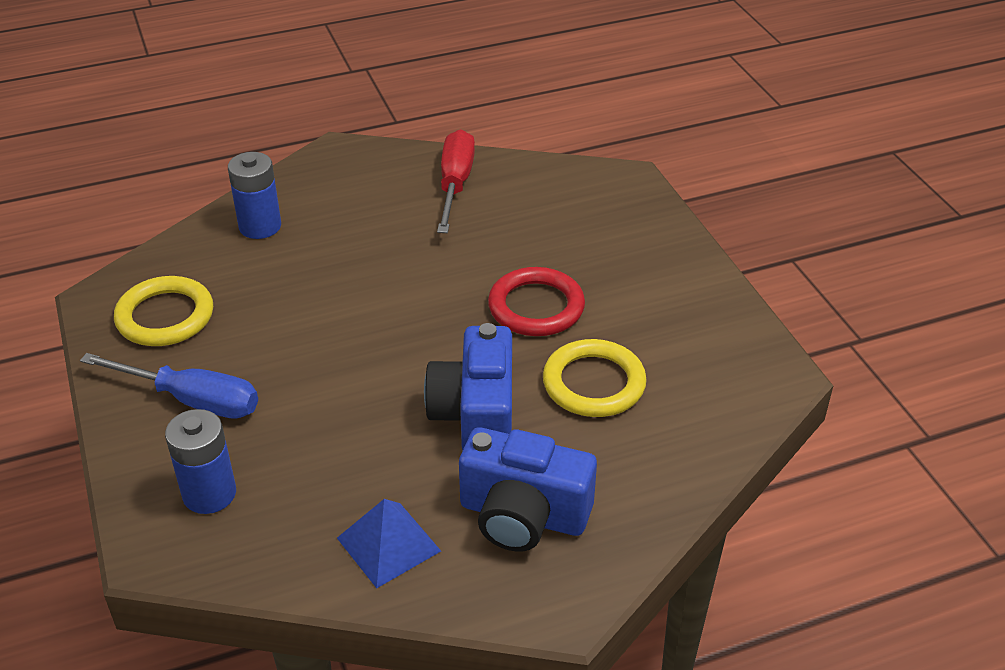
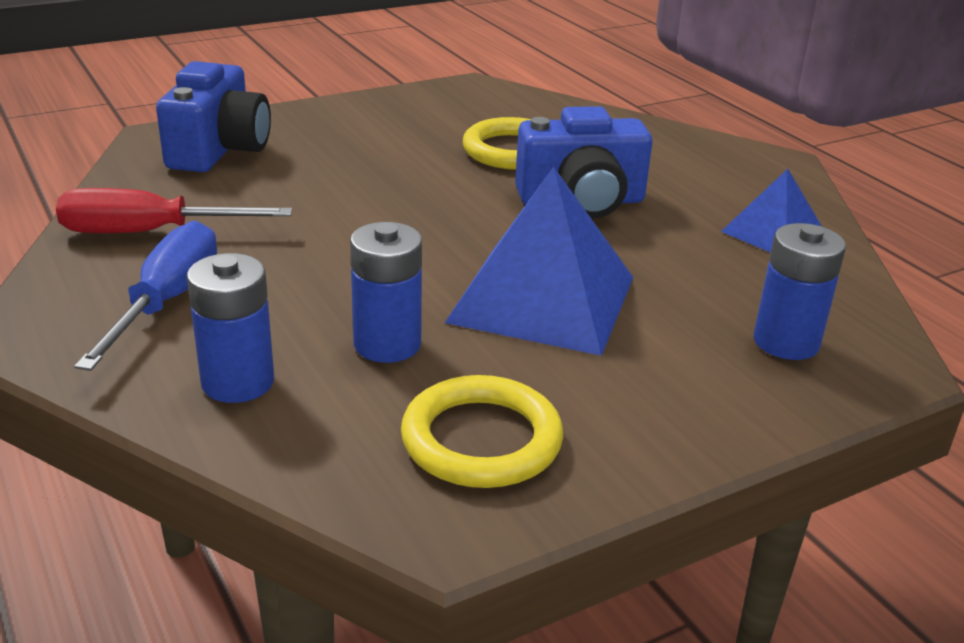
camera: 100 degrees left, 10 degrees down
blue screwdriver [80,353,258,419] -> blue screwdriver moved to [74,221,217,371]
blue camera [459,427,597,552] -> blue camera moved to [156,61,271,172]
red ring [488,267,585,336] -> none
none -> blue battery [350,222,422,363]
none -> blue pyramid [445,167,633,356]

